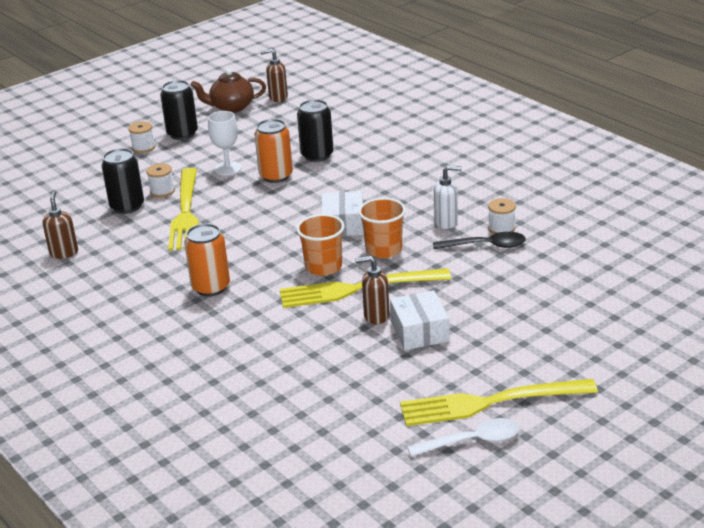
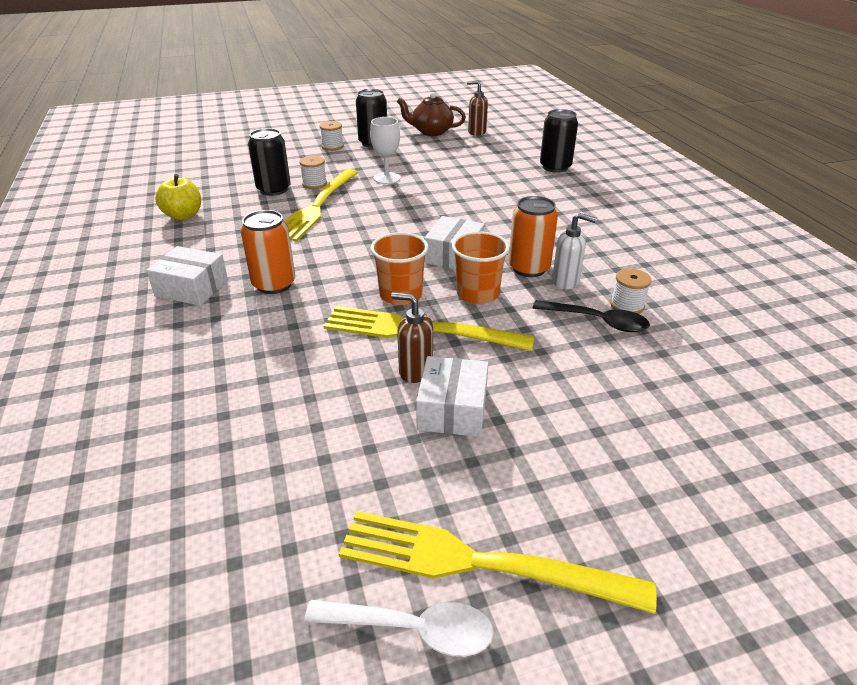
camera: 20 degrees right, 5 degrees up
brown soap dispenser [42,191,78,259] -> yellow apple [155,174,201,220]
orange can [254,119,293,183] -> orange can moved to [509,196,558,277]
black can [297,99,333,162] -> black can moved to [540,109,578,173]
none -> white box [146,246,228,306]

